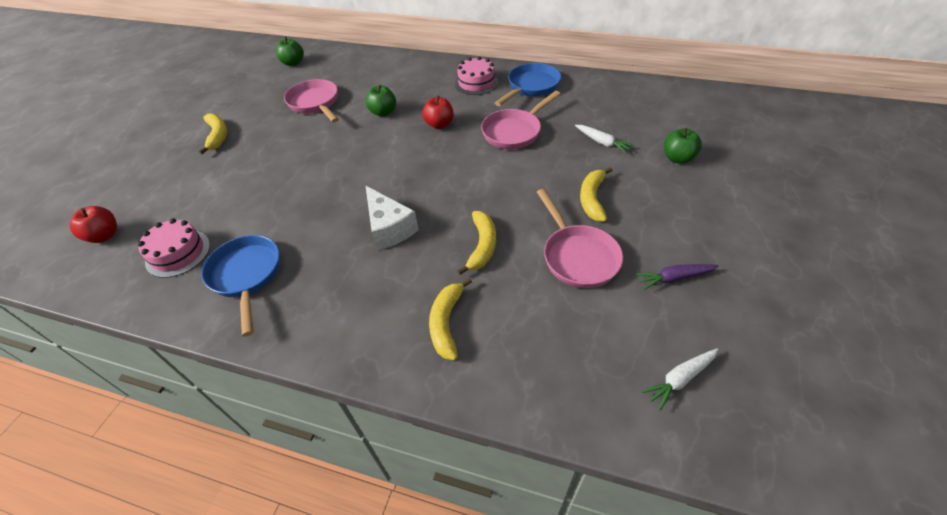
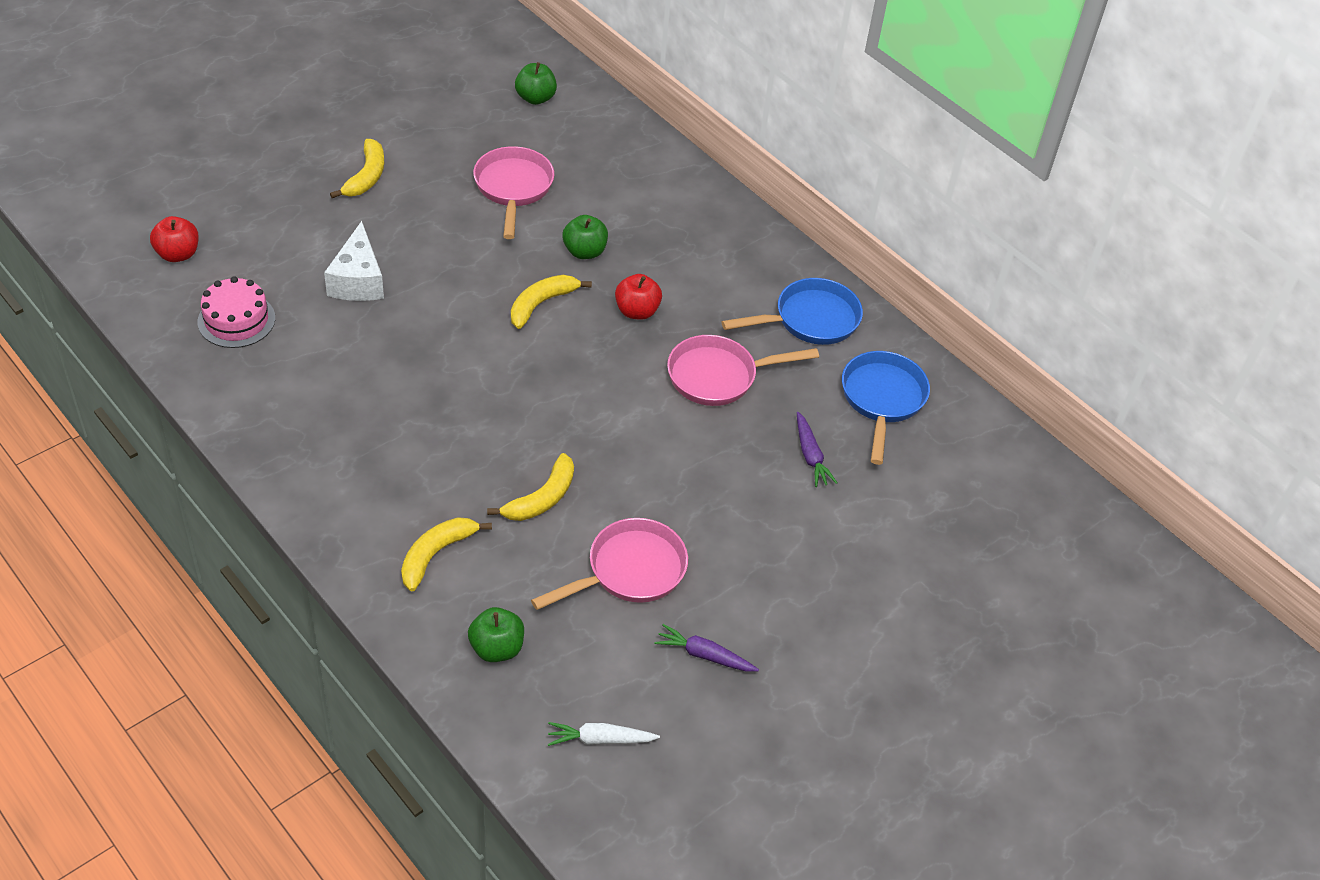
camera: 25 degrees right, 0 degrees up
blue pan [201,235,280,337] -> blue pan moved to [842,351,930,465]
white cheese [366,186,419,250] -> white cheese moved to [324,221,384,301]
pink cake [454,57,499,95] -> none
pink pan [537,189,623,288] -> pink pan turned 135 degrees counterclockwise [531,518,688,610]
white carrot [575,125,634,153] -> purple carrot [797,412,837,487]
yellow banana [580,167,612,221] -> yellow banana moved to [511,275,592,329]
green apple [664,128,702,164] -> green apple moved to [468,607,524,662]

